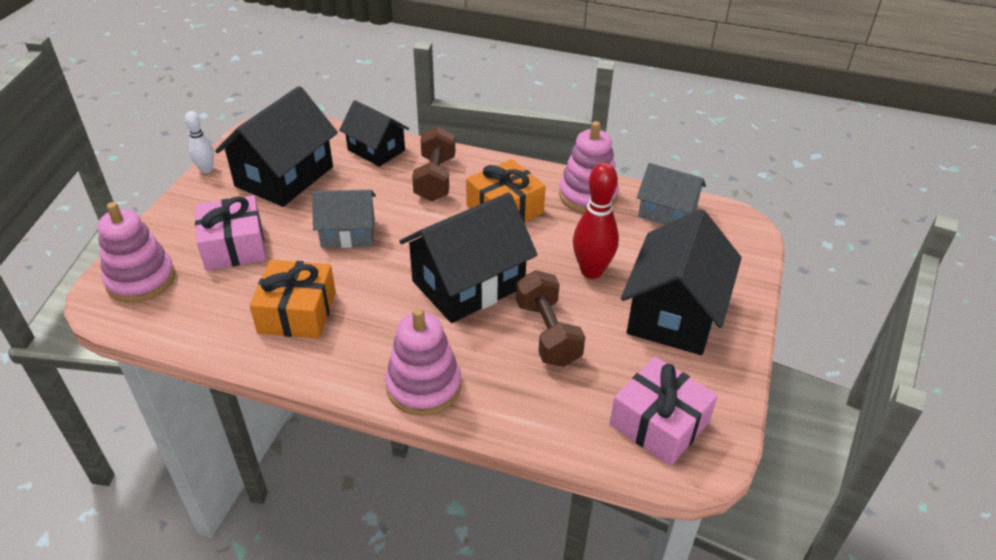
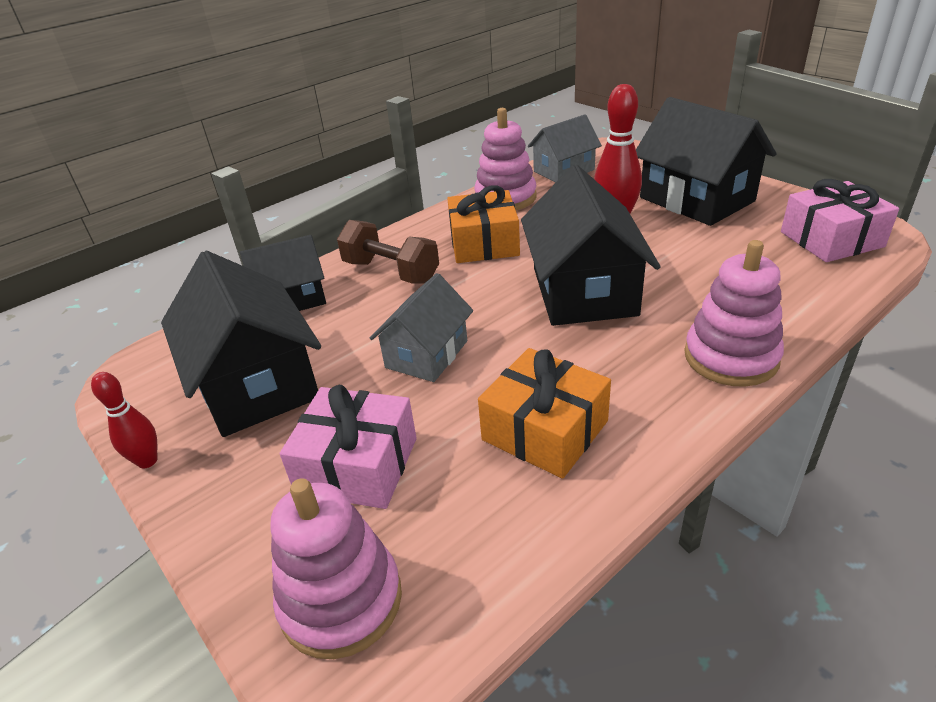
camera: 55 degrees left, 5 degrees down
white bowling pin [185,111,214,173] -> red bowling pin [91,372,158,469]
brown dumbbell [516,270,585,367] -> none

